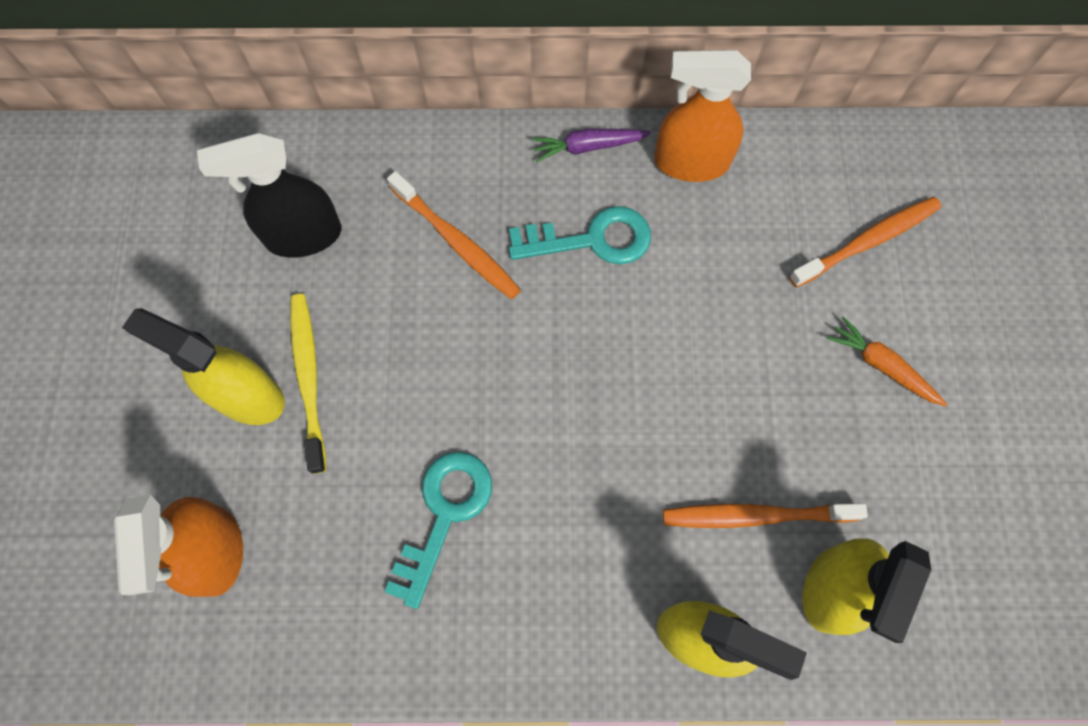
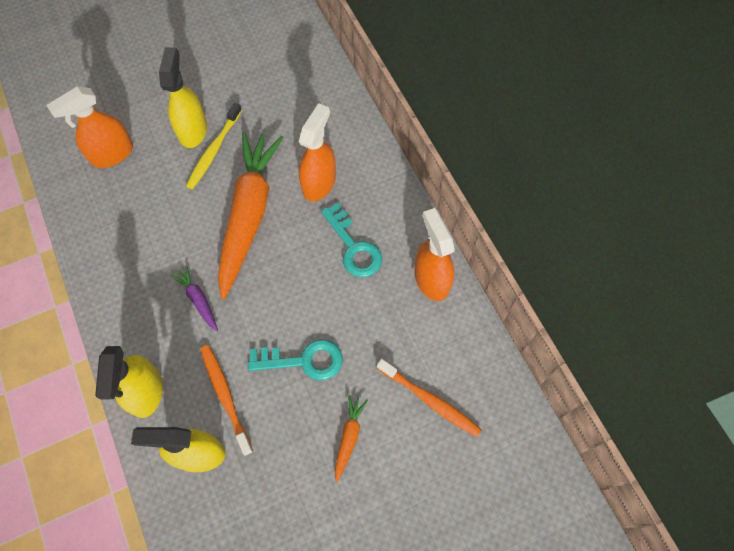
camera: 65 degrees right, 5 degrees down
black spray bottle [197,133,342,258] -> none
yellow toothbrush [290,294,326,474] -> yellow toothbrush turned 150 degrees clockwise [186,103,242,190]
turquoise key [385,452,492,609] -> turquoise key moved to [248,339,343,380]
orange toothbrush [387,171,521,299] -> orange spray bottle [299,103,336,201]
purple carrot [531,129,651,162] -> purple carrot moved to [171,266,218,331]
none -> orange carrot [218,131,284,300]

